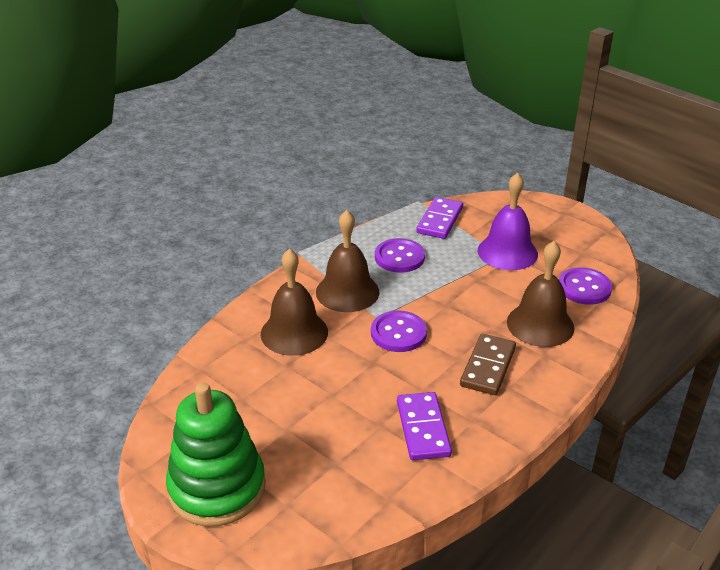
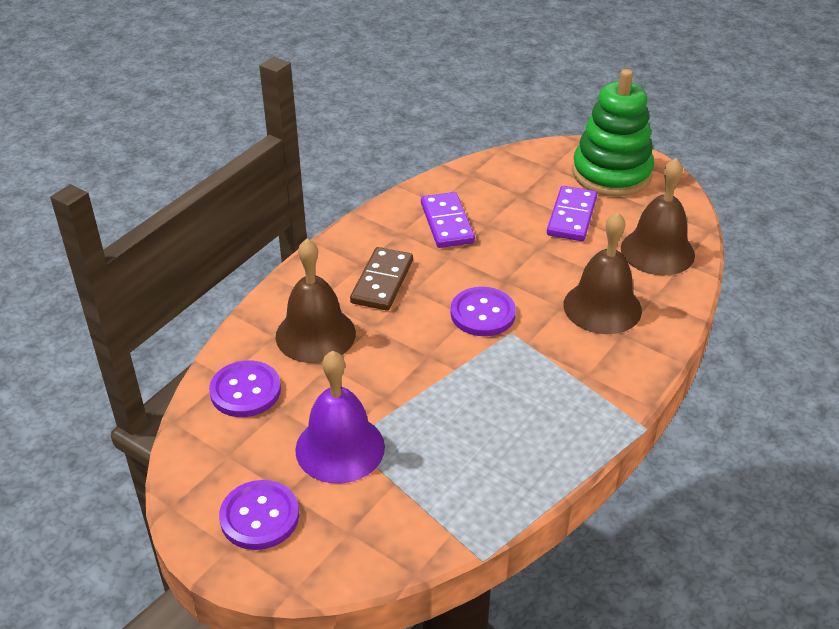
camera: 175 degrees right, 5 degrees up
brown bell [316,210,380,312] -> brown bell moved to [621,158,695,276]
purple button [375,238,425,273] -> purple button moved to [219,480,299,550]
purple domino [416,197,463,239] -> purple domino moved to [547,186,597,241]

